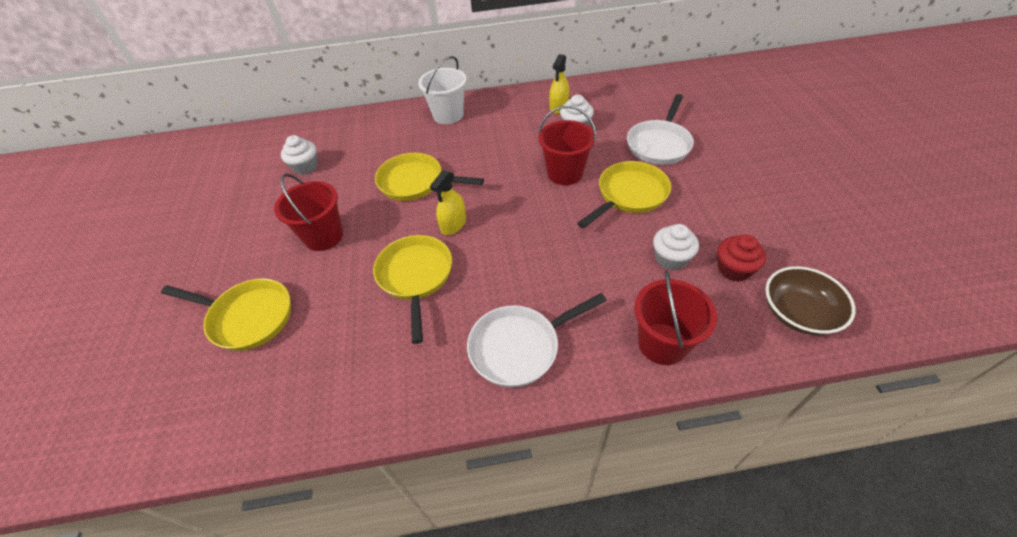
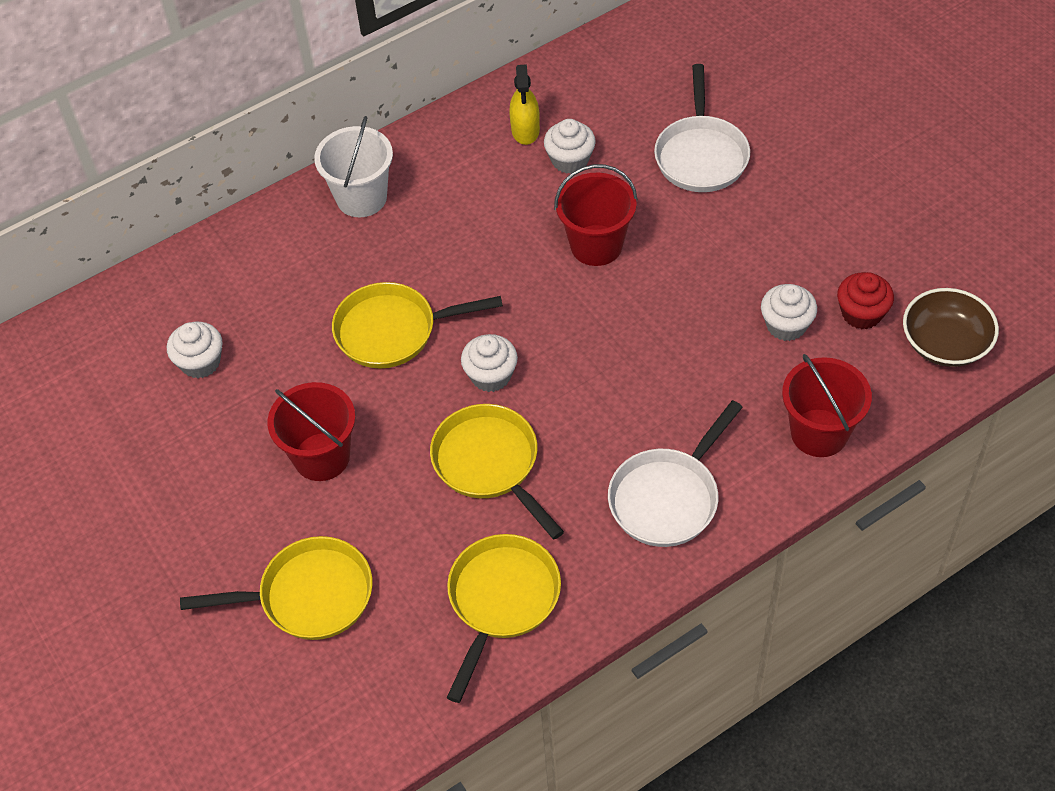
camera: 25 degrees left, 5 degrees up
yellow spray bottle [430,170,466,235] -> white cupcake [461,334,518,392]
yellow pan [577,161,671,228] -> yellow pan moved to [447,534,561,703]

